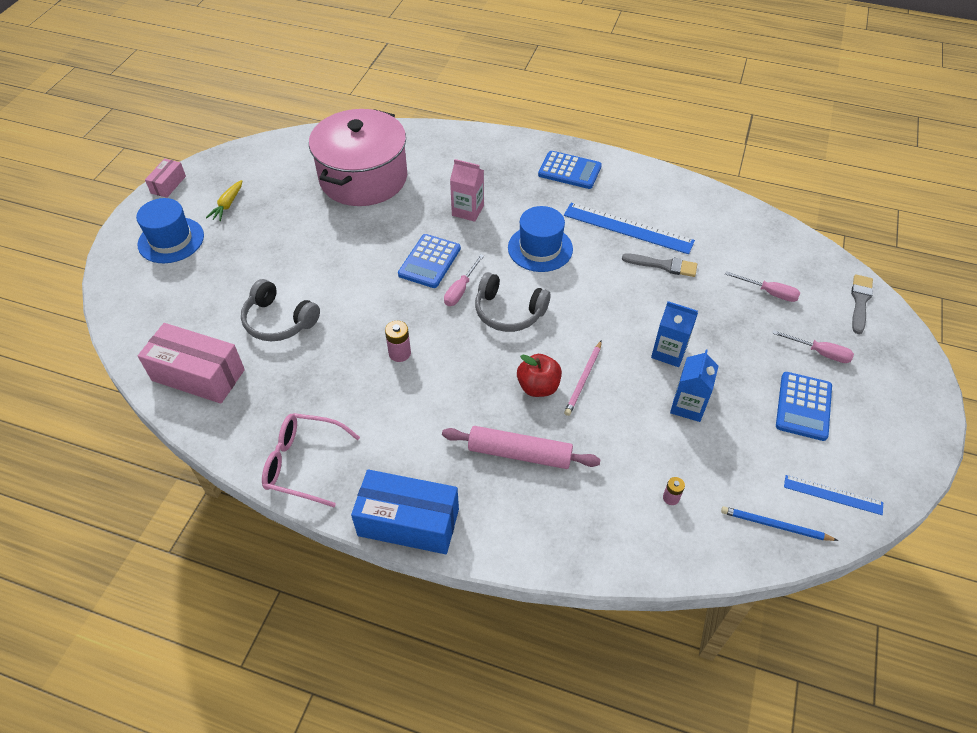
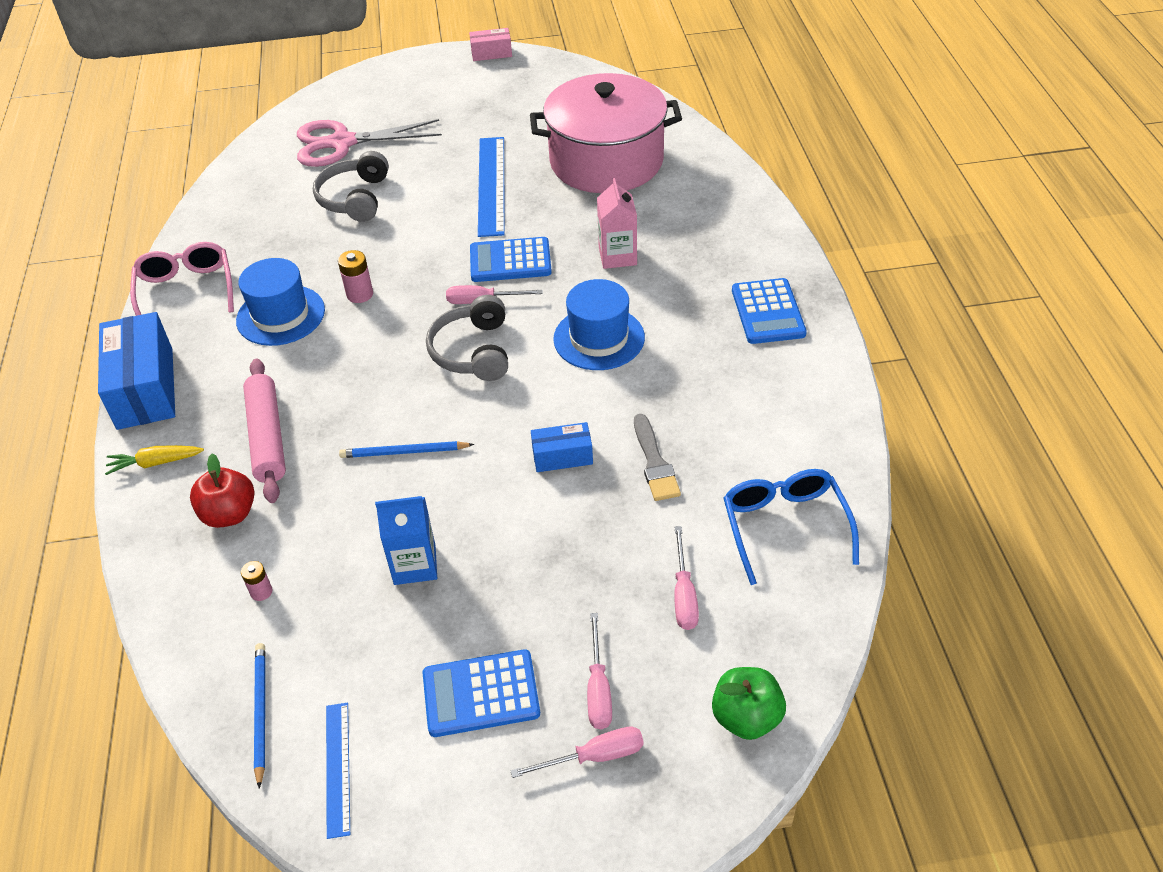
camera: 65 degrees right, 5 degrees down
blue hat [136,198,204,263] -> blue hat moved to [236,258,325,346]
pink box [138,323,245,404] -> none
yellow carrot [206,180,242,221] -> yellow carrot moved to [105,445,204,475]
red apple [517,354,562,397] -> red apple moved to [190,454,254,528]
blue ruler [564,203,695,254] -> blue ruler moved to [478,137,505,237]
pink pencil [564,340,602,416] -> blue pencil [339,441,474,458]
blue carton [651,301,698,367] -> none
grey brush [851,274,873,334] -> green apple [712,667,786,740]
none -> pink scissors [297,119,442,167]
none -> pink screwdriver [510,726,644,778]
none -> blue box [531,422,593,472]
none -> blue glasses [723,469,859,585]

